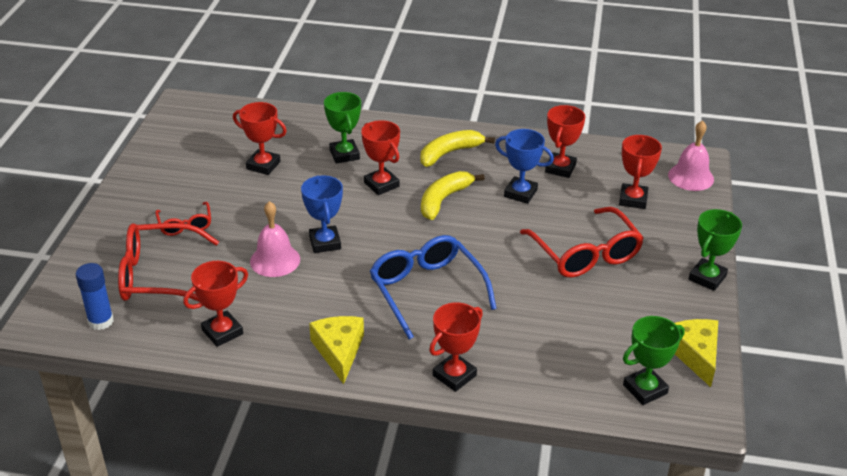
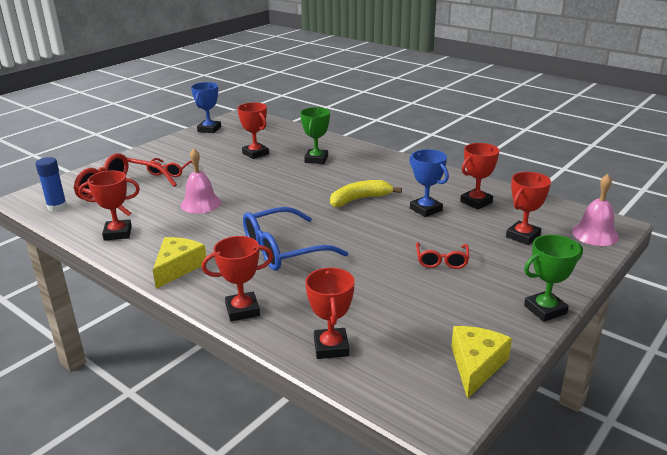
camera: 30 degrees right, 10 degrees down
blue trophy [301,175,343,253] -> blue trophy moved to [191,82,221,133]
red trophy [361,120,400,195] -> red trophy moved to [305,268,355,359]
blue glasses [370,235,497,340] -> blue glasses turned 120 degrees counterclockwise [243,207,348,271]
yellow banana [420,130,495,167] -> none
red glasses [520,207,644,278] -> red glasses [416,242,469,269], size x0.54
green trophy [623,316,685,405] -> none

